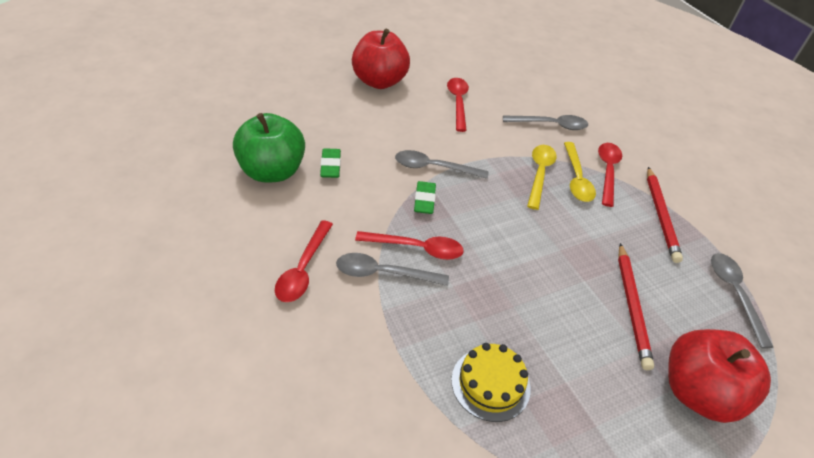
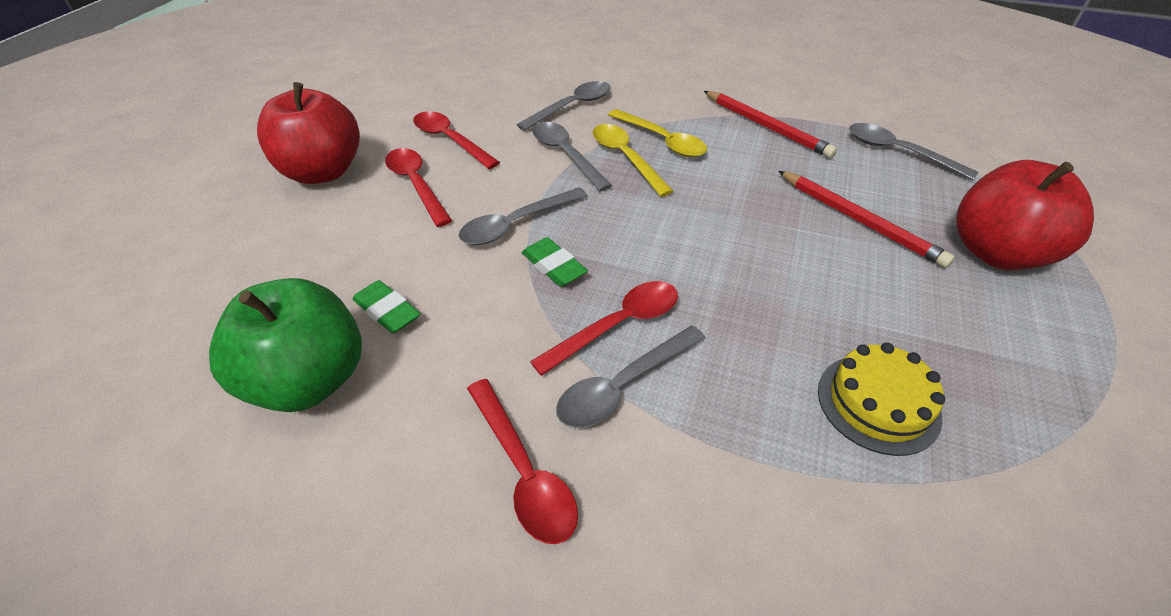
camera: 40 degrees left, 0 degrees up
red spoon [598,143,622,207] -> red spoon moved to [385,148,452,227]
none -> grey spoon [532,122,612,191]

